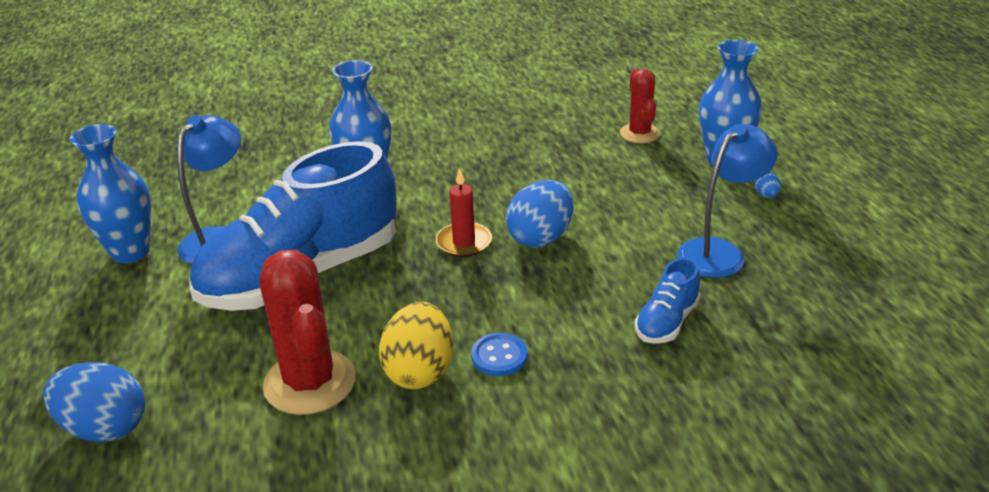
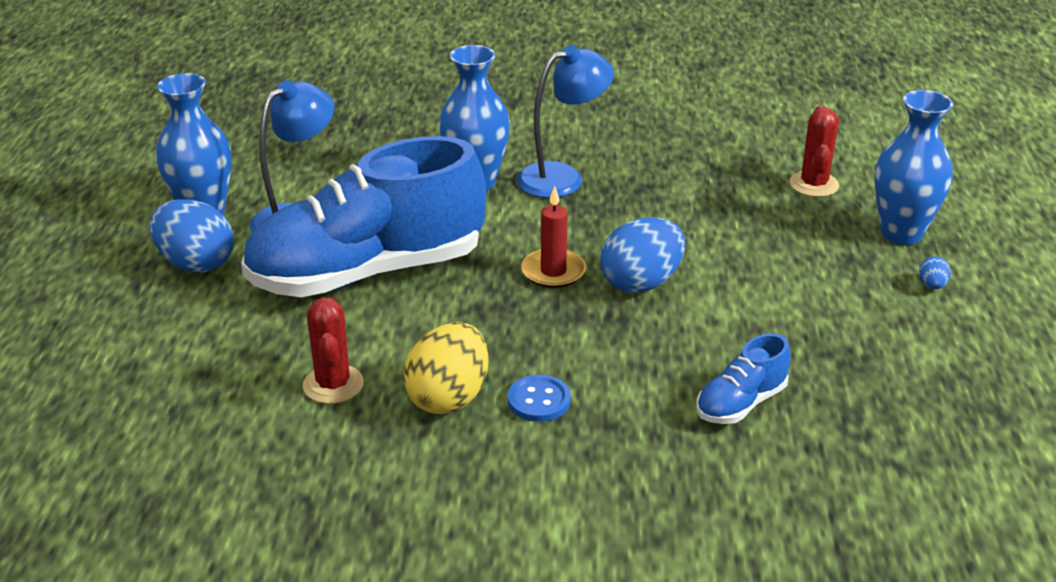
camera: 15 degrees right, 0 degrees up
blue egg [43,362,145,442] -> blue egg moved to [150,199,233,273]
red cactus [260,250,356,415] -> red cactus [303,297,364,404], size x0.61
blue lamp [677,124,778,278] -> blue lamp moved to [516,45,614,198]

